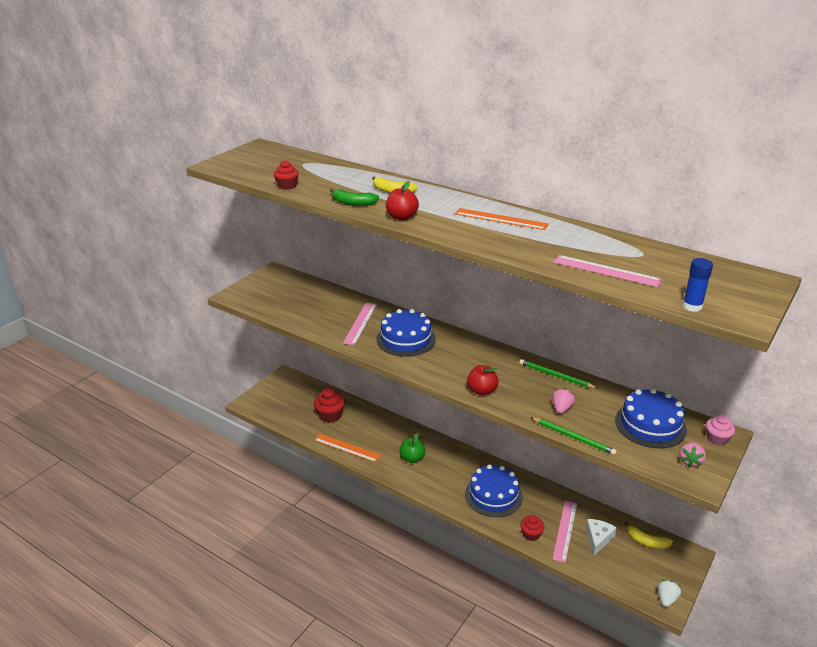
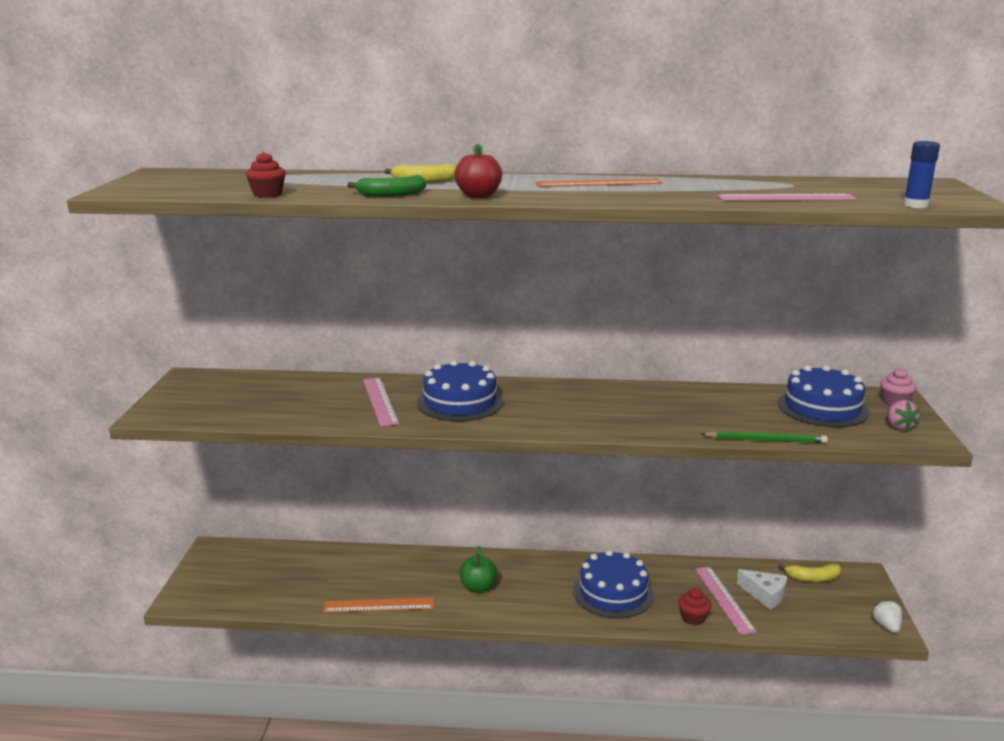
camera: 30 degrees left, 10 degrees down
red cupcake [314,388,345,423] -> none
red apple [467,365,499,396] -> none
green pencil [519,359,598,389] -> none
pink strawberry [552,388,575,414] -> none
white cheese [586,519,617,556] -> white cheese turned 135 degrees clockwise [737,569,787,609]

